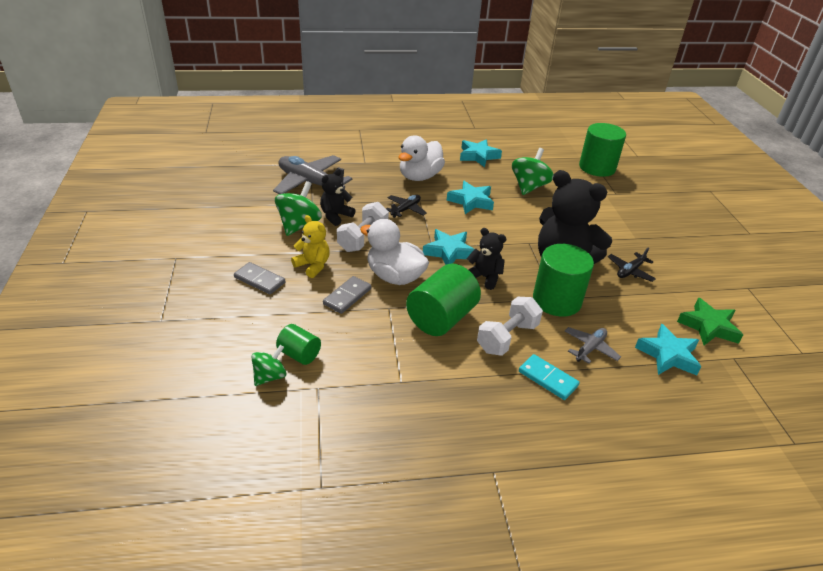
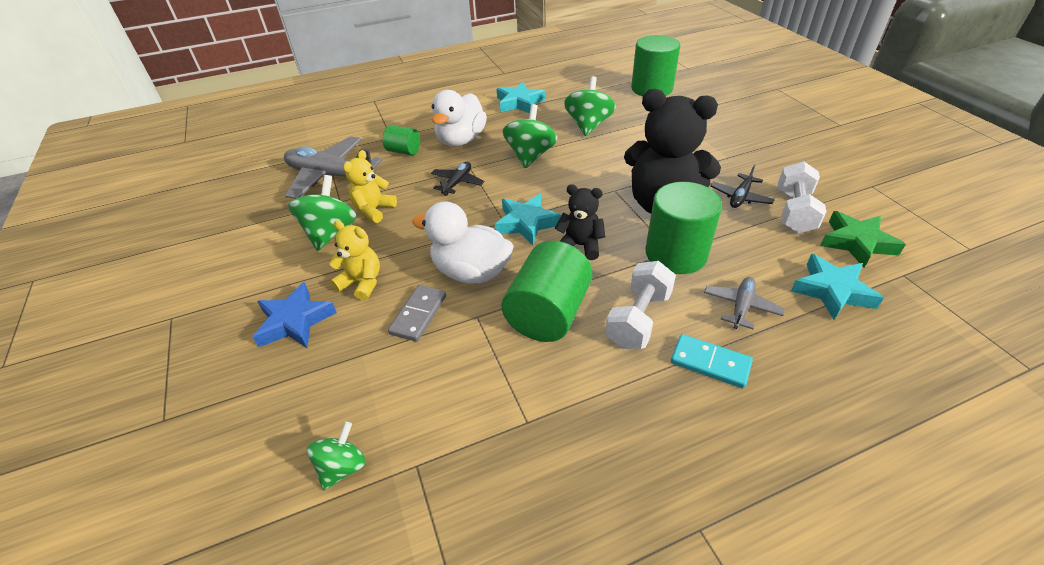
camera: 10 degrees left, 5 degrees up
grey domino [234,262,286,294] -> blue star [253,282,337,348]
green cylinder [276,324,321,365] -> green cylinder moved to [383,125,420,155]
black teddy bear [320,169,355,226] -> yellow teddy bear [343,150,397,223]
white dumbbell [337,202,389,252] -> white dumbbell moved to [778,161,826,233]
turquoise star [447,181,494,214] -> green spinning top [503,104,557,168]

